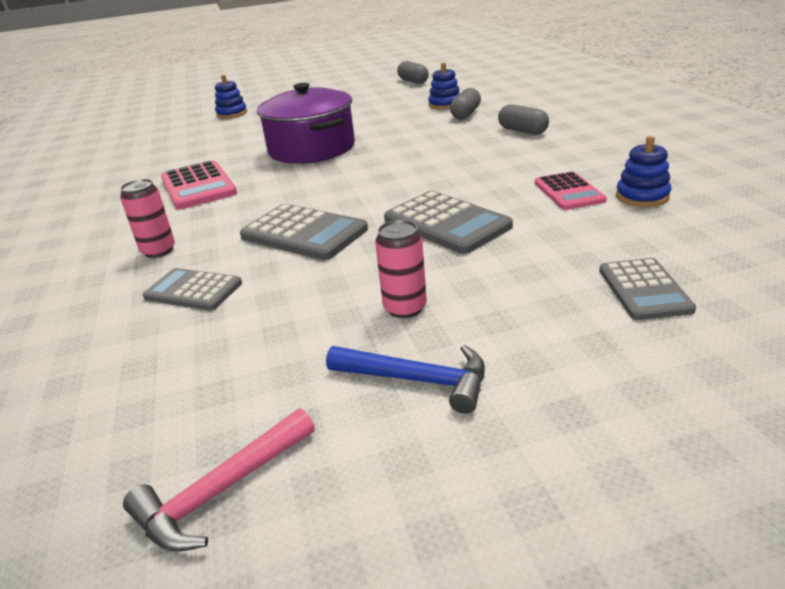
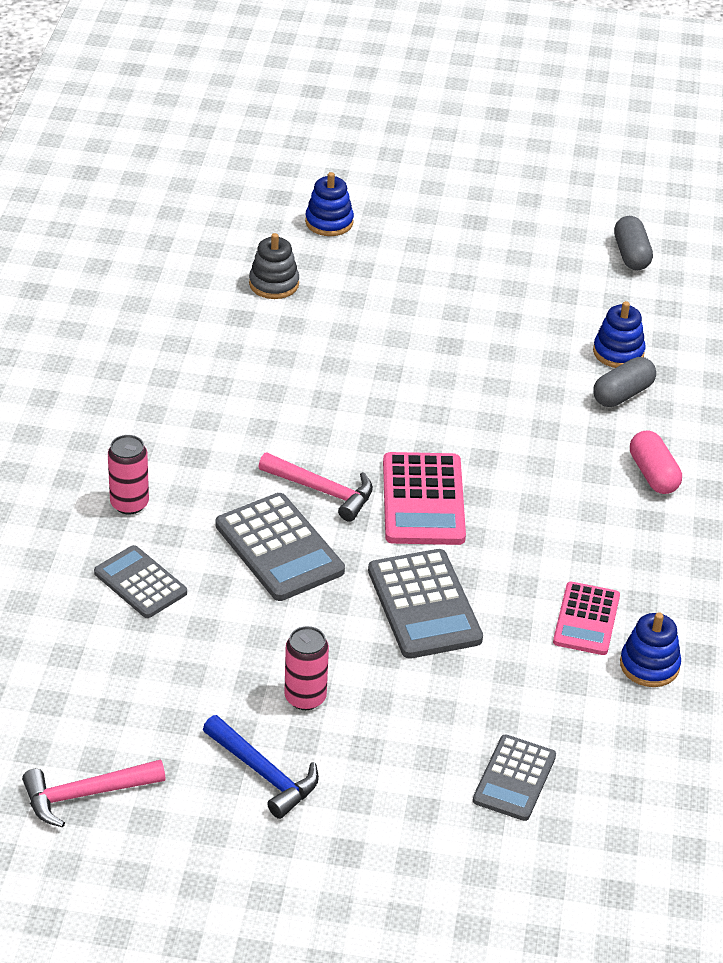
camera: 20 degrees right, 10 degrees up
pink calculator [161,160,237,209] -> pink calculator moved to [383,452,466,545]
purple pot [257,83,355,164] -> none
grey capsule [498,104,549,135] -> pink capsule [630,430,682,494]
none -> grey stacking toy [249,233,299,299]
none -> pink hammer [258,453,373,522]

